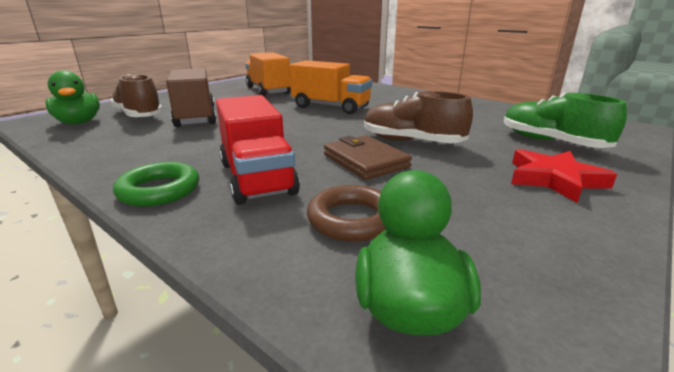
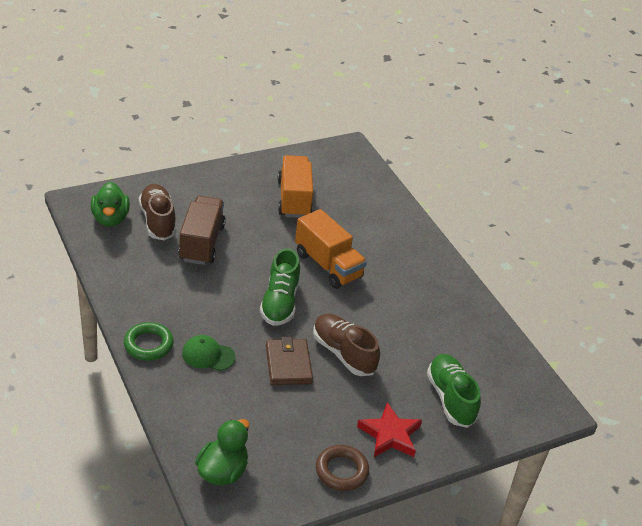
camera: 20 degrees right, 15 degrees up
red truck [216,95,300,205] -> green cap [182,335,236,371]
brown ring [307,185,386,242] -> brown ring moved to [316,445,369,491]
none -> green shoe [260,249,300,326]

